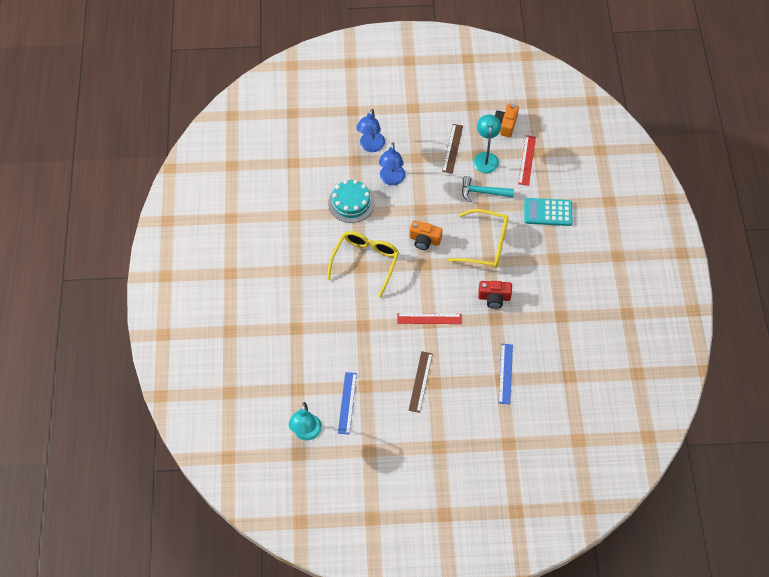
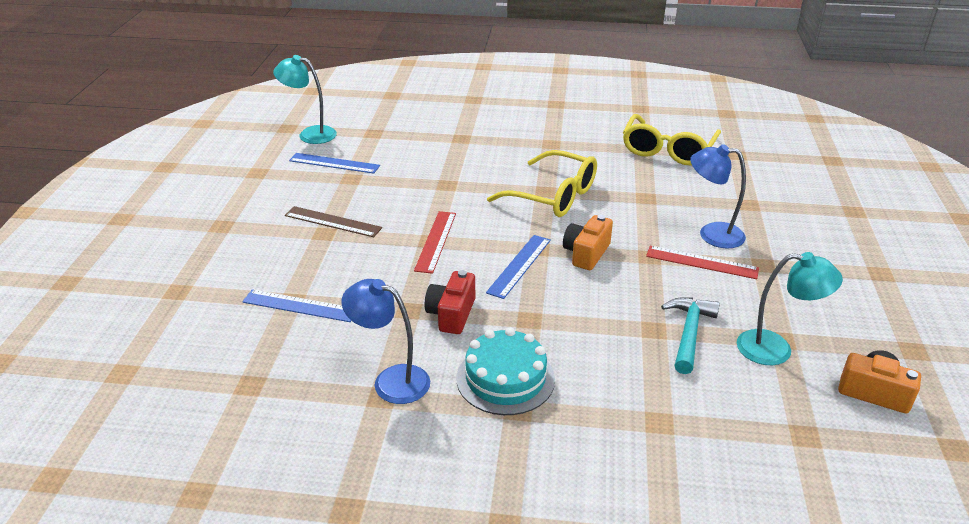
camera: 100 degrees right, 25 degrees down
turquoise cake [328,180,375,223] -> turquoise cake moved to [457,327,555,415]
blue lamp [356,109,385,152] -> blue lamp moved to [342,279,430,404]
brown ruler [442,124,463,174] -> none
yellow glasses [448,209,509,268] -> yellow glasses moved to [623,114,721,165]
red ruler [518,135,536,186] -> red ruler moved to [646,246,759,279]
turquoise calculator [524,198,572,226] -> none
none -> blue ruler [486,235,551,299]

